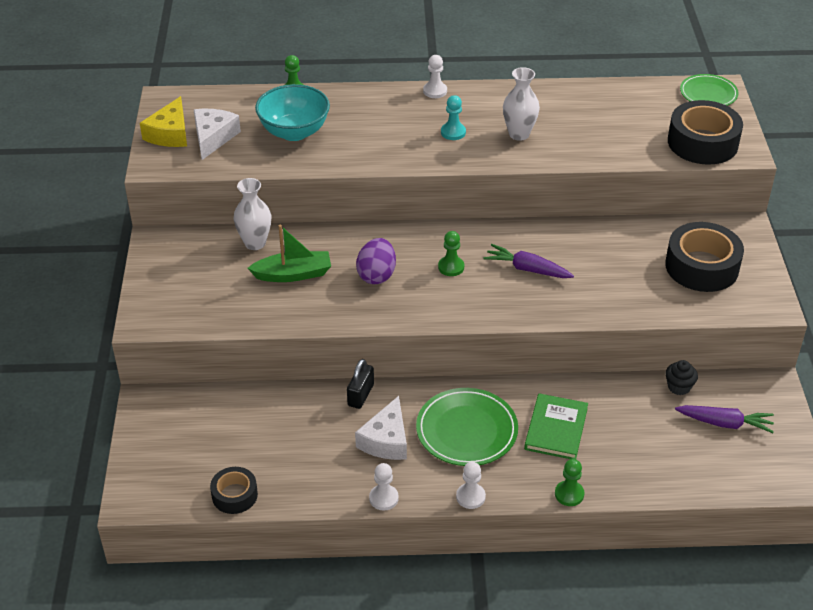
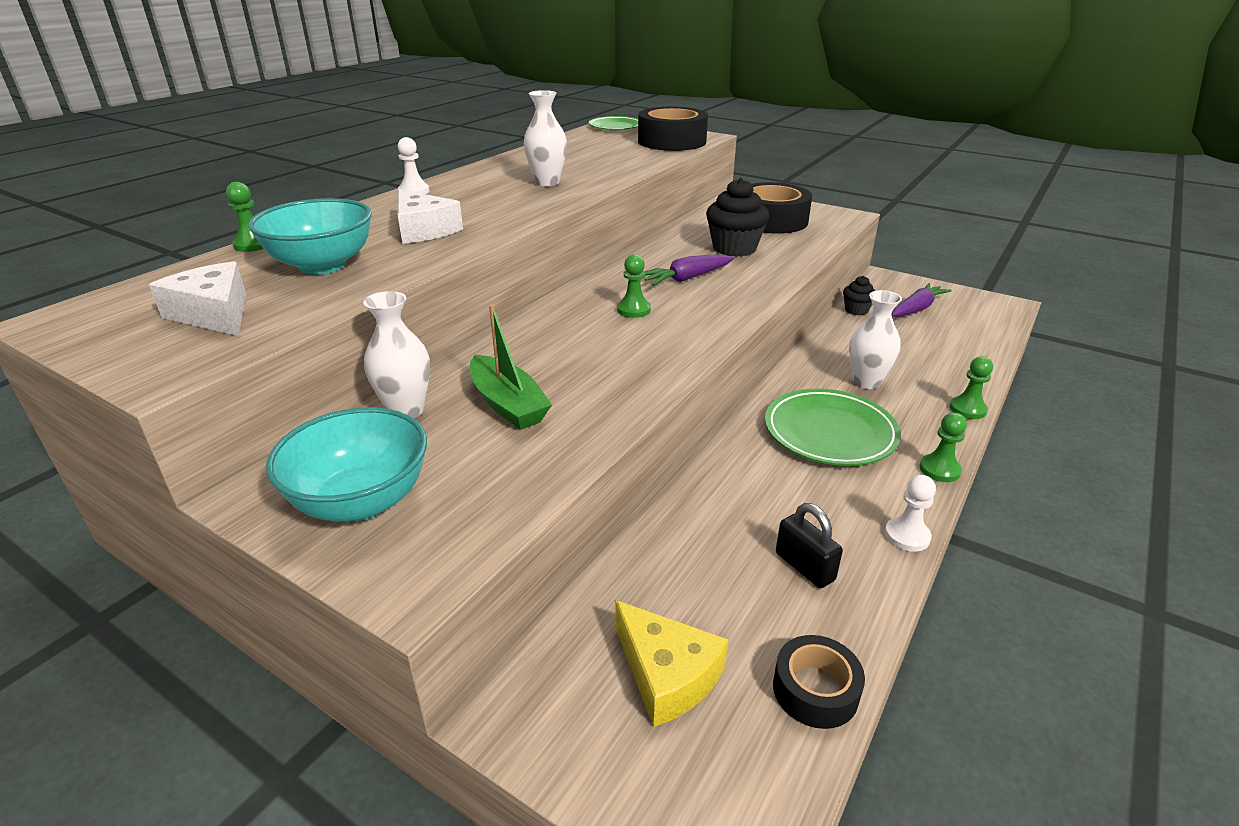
camera: 55 degrees left, 10 degrees down
yellow cheese [140,96,187,147] -> yellow cheese moved to [615,600,728,727]
green boat [248,225,331,282] -> green boat turned 120 degrees clockwise [470,304,552,430]
black padlock [347,359,374,409] -> black padlock moved to [776,503,843,588]
white cheese [355,396,407,460] -> white cheese moved to [398,189,463,244]
purple egg [356,238,396,284] -> none
turquoise pawn [441,95,466,140] -> none
white pawn [456,462,486,509] -> green pawn [920,413,967,482]
green book [524,393,588,459] -> white vase [849,290,902,389]
none -> turquoise bowl [266,407,427,521]
none -> black cupcake [706,178,770,257]

